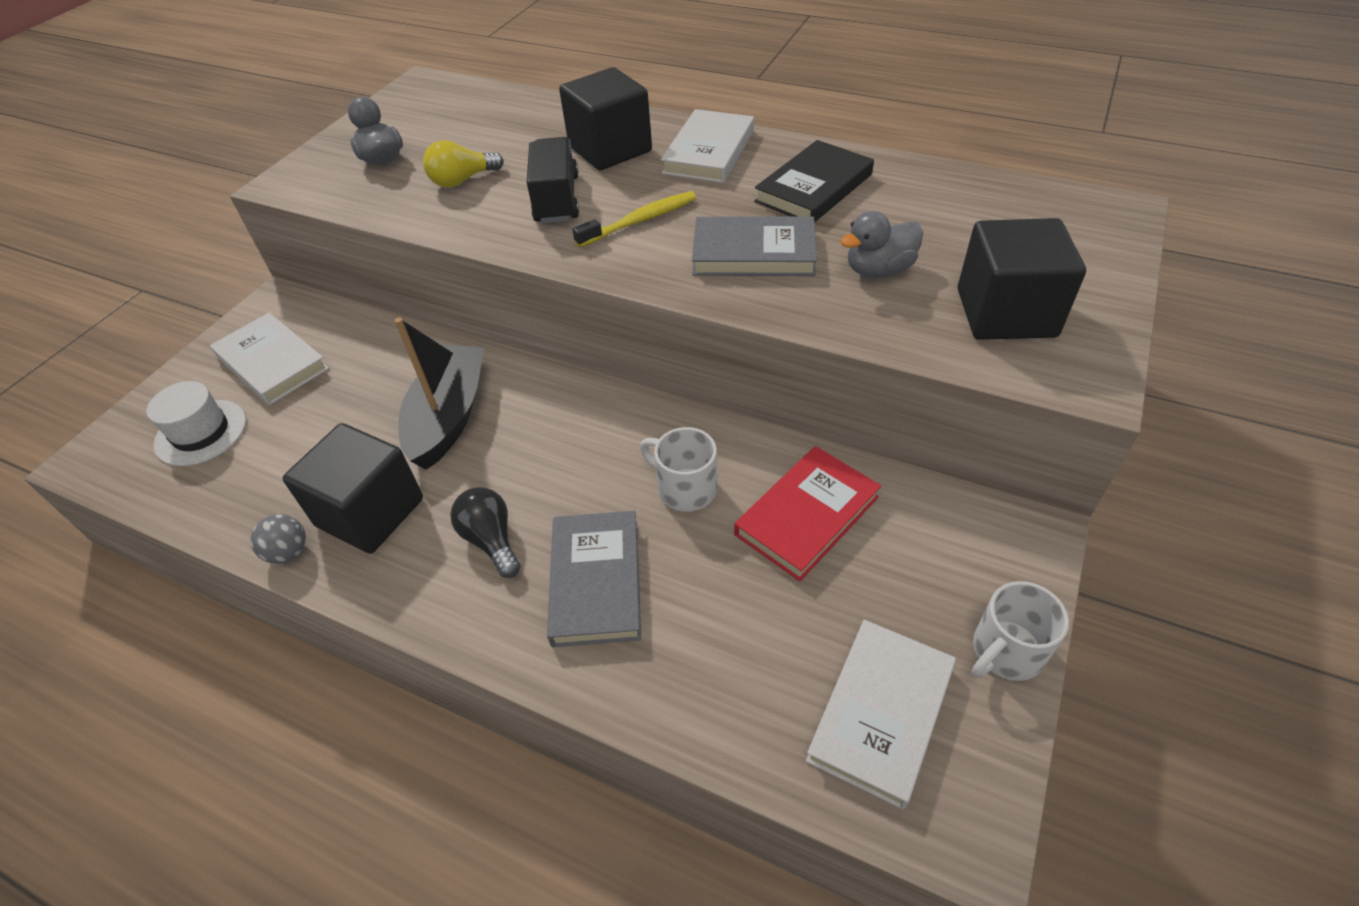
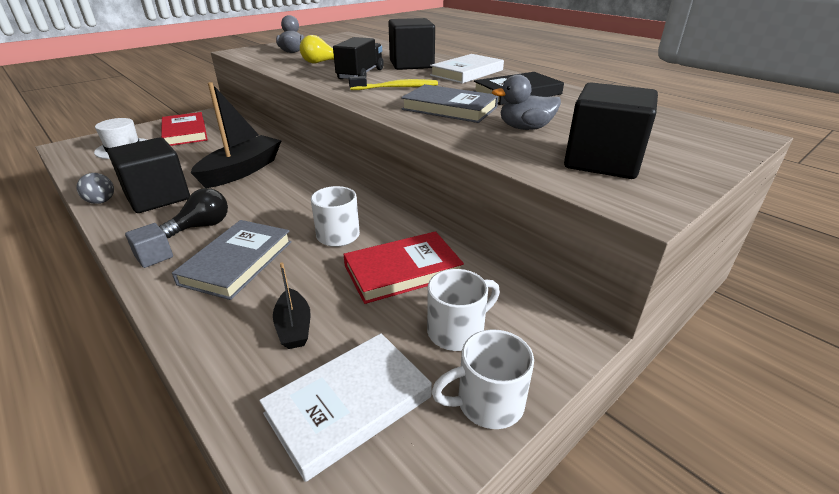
camera: 20 degrees right, 15 degrees down
white book [210,313,329,405] -> red book [161,112,208,146]
black light bulb [450,487,520,578] -> black light bulb turned 60 degrees clockwise [159,188,228,238]
none -> grey cube [125,223,173,268]
none -> black boat [273,262,311,349]
none -> white mug [427,269,500,351]

